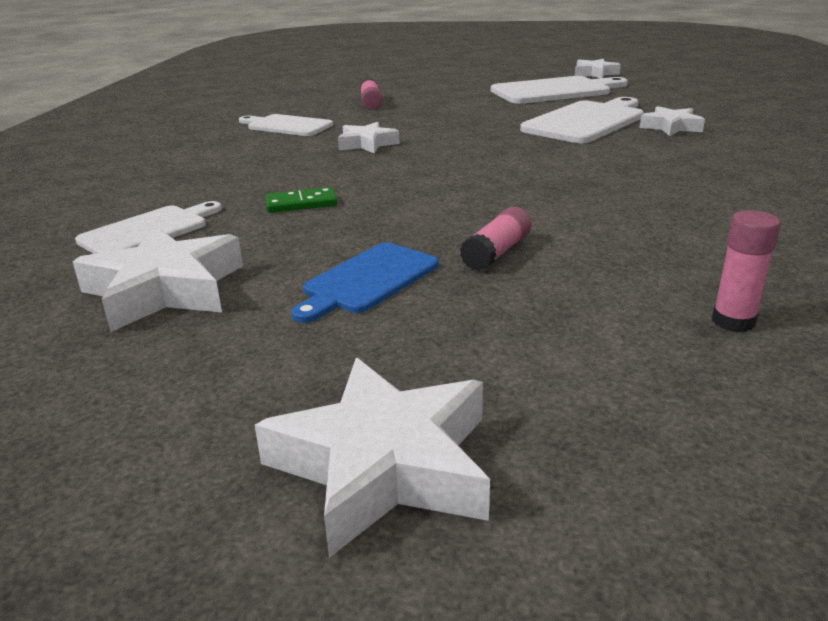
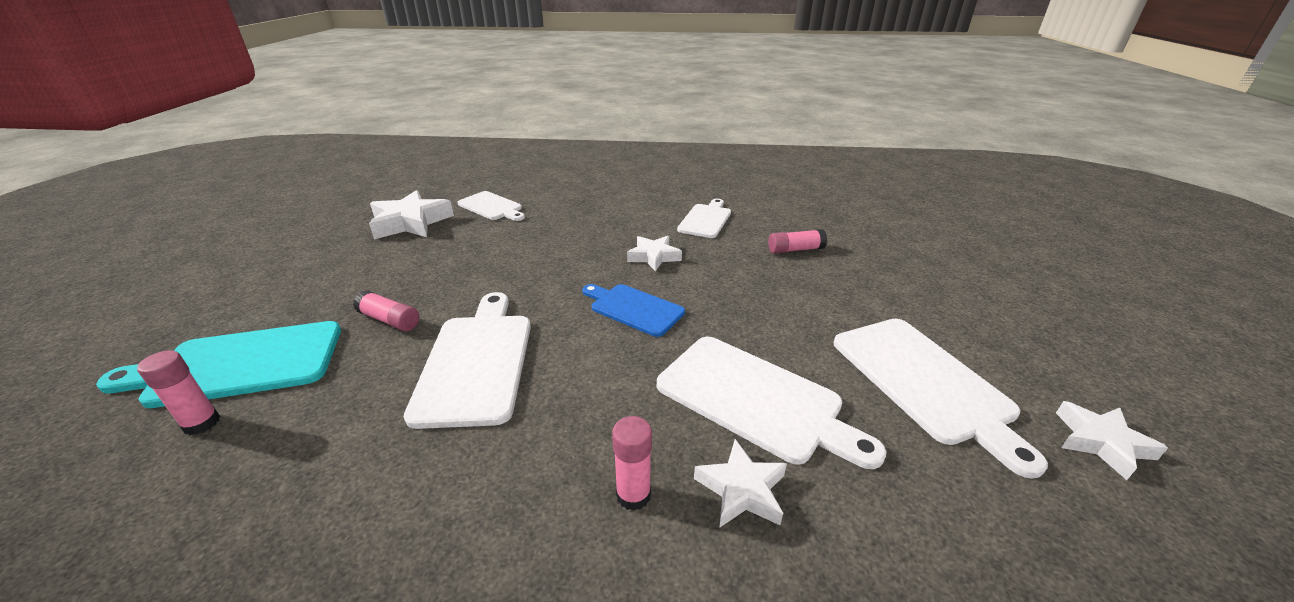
camera: 85 degrees right, 5 degrees up
white star [255,358,490,558] -> none
green domino [265,187,338,213] -> none
blue cutting board [291,242,439,323] -> blue cutting board moved to [582,284,685,337]
none -> turquoise cutting board [96,321,341,408]
none -> white cutting board [404,292,531,429]
none -> pink glue stick [612,416,652,511]

